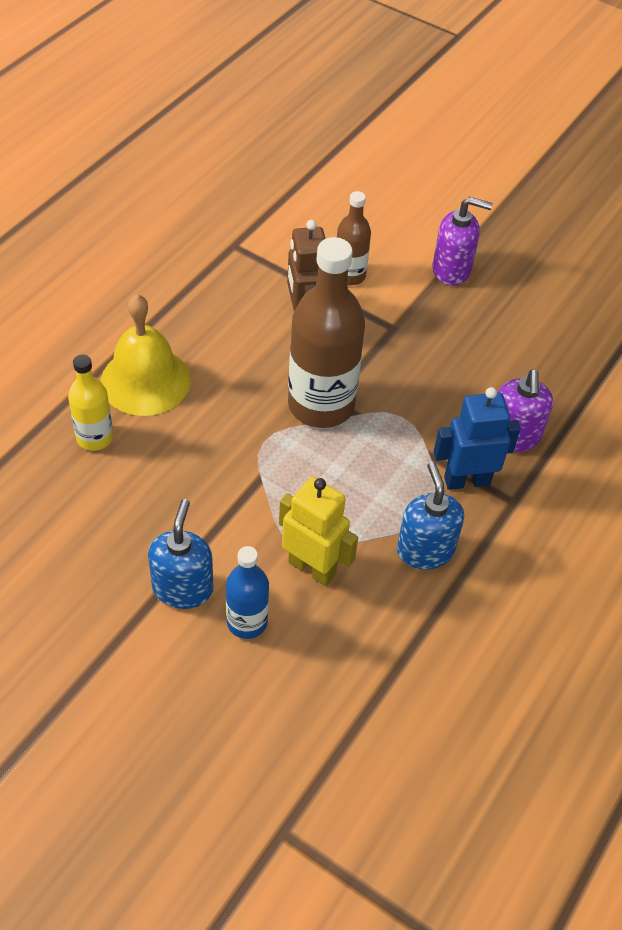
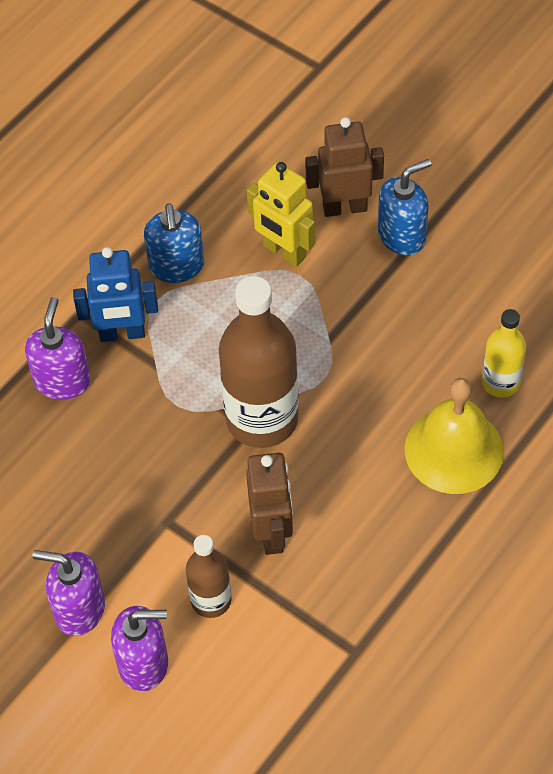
camera: 170 degrees left, 5 degrees up
blue soap dispenser [148,499,213,609] -> blue soap dispenser turned 135 degrees counterclockwise [378,159,432,256]
blue bottle [226,546,269,639] -> brown robot [305,117,384,217]
none -> purple soap dispenser [111,606,168,691]

